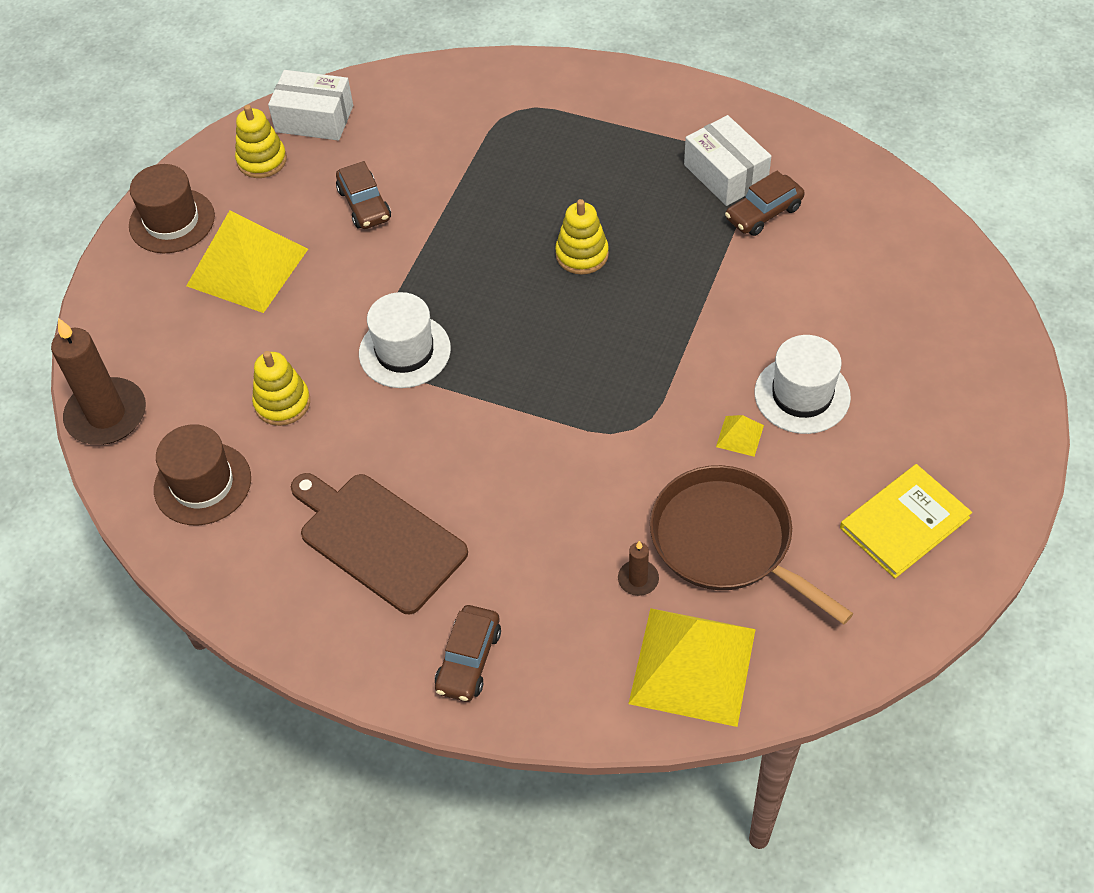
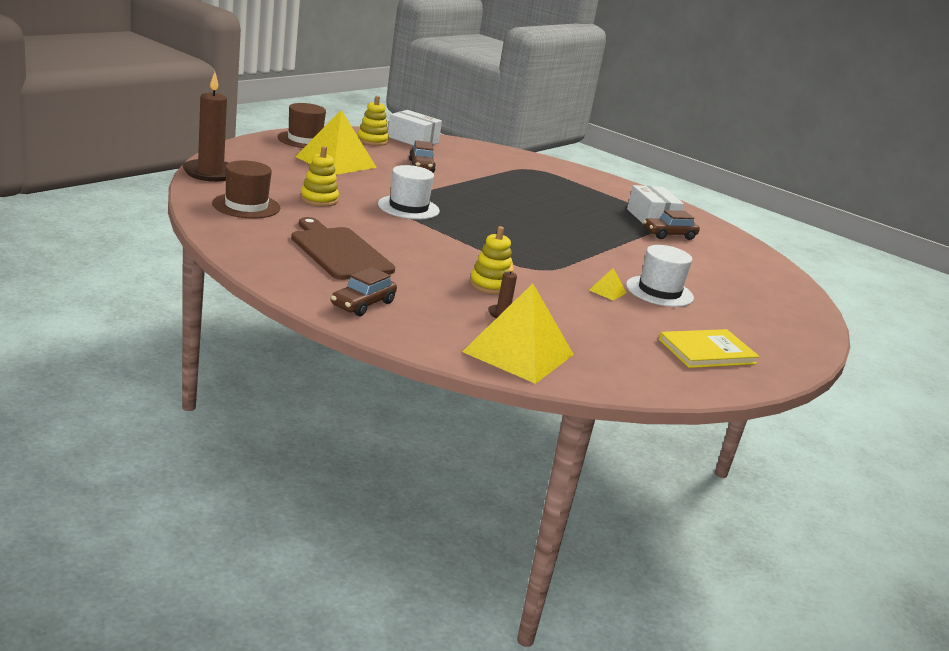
camera: 10 degrees right, 30 degrees down
yellow stacking toy [555,199,609,275] -> yellow stacking toy moved to [470,226,513,294]
brown pan [650,465,854,624] -> none

